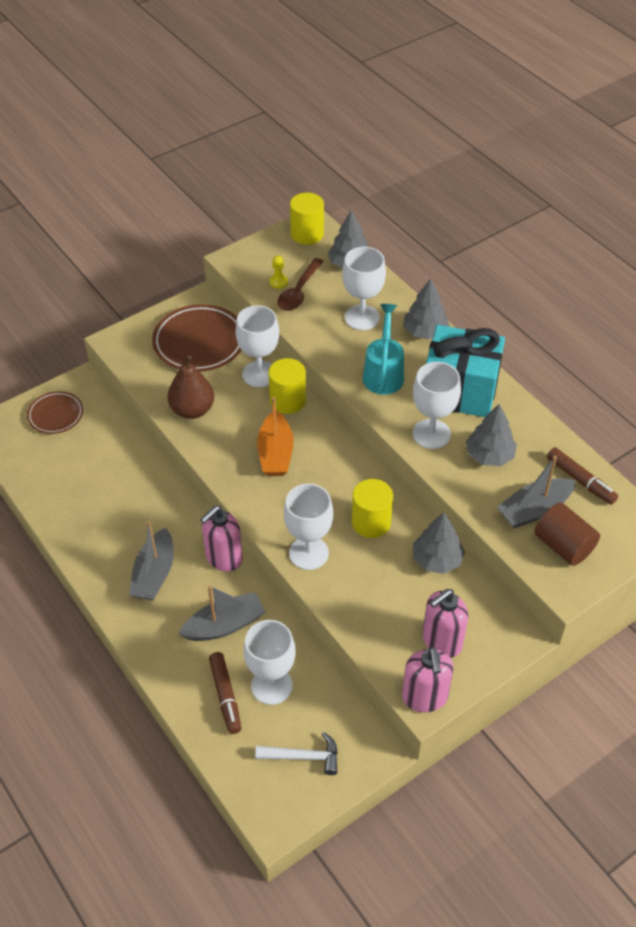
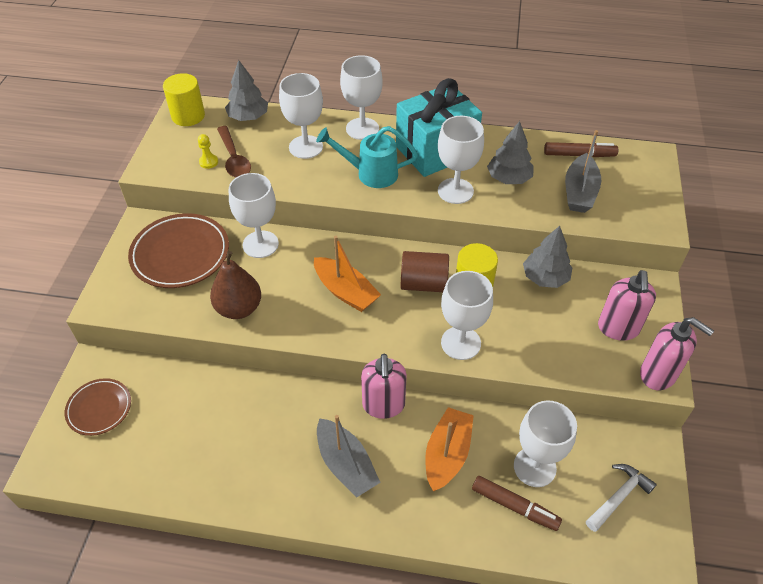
camera: 45 degrees left, 0 degrees up
grey boat [178,585,265,641] -> orange boat [425,407,474,491]
yellow cylinder [268,358,306,414] -> none
turquoise watering can [363,304,404,395] -> turquoise watering can turned 45 degrees counterclockwise [316,126,418,188]
grey tree [403,278,450,340] -> white goblet [340,55,382,140]
brown cylinder [534,503,600,566] -> brown cylinder moved to [400,251,449,292]

